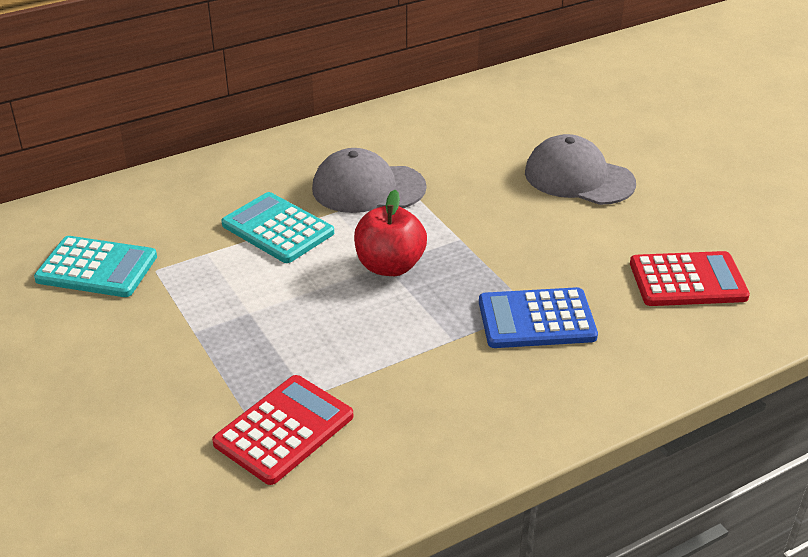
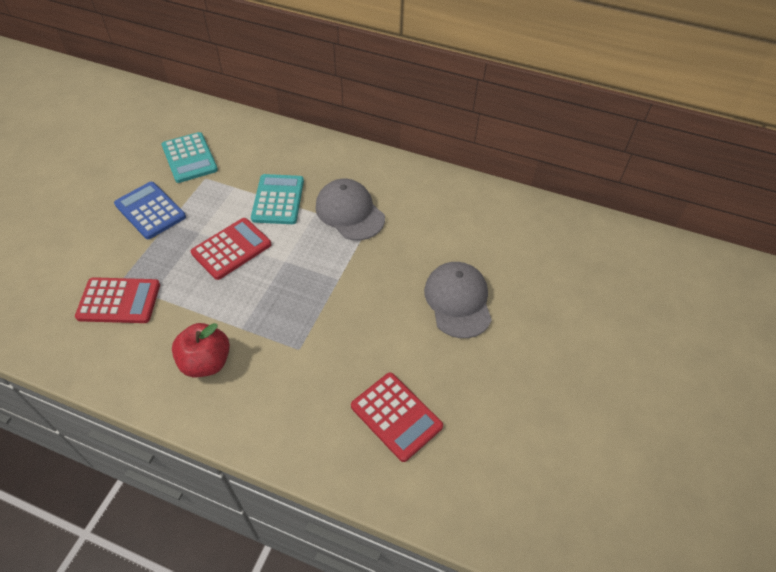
camera: 50 degrees right, 15 degrees up
red apple [354,190,427,276] -> red apple moved to [172,323,230,377]
blue calculator [479,287,598,348] -> blue calculator moved to [114,182,186,239]
none -> red calculator [191,218,271,280]

